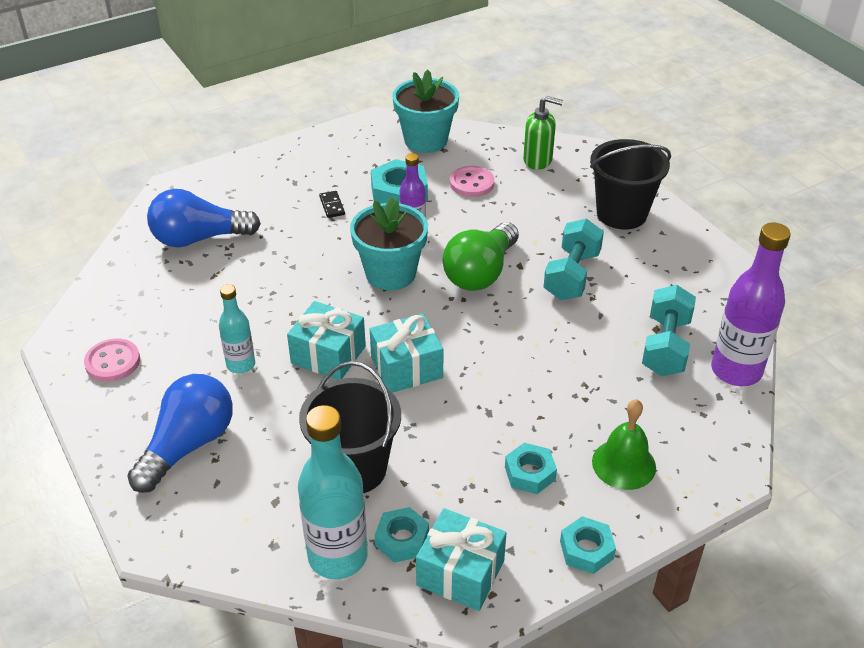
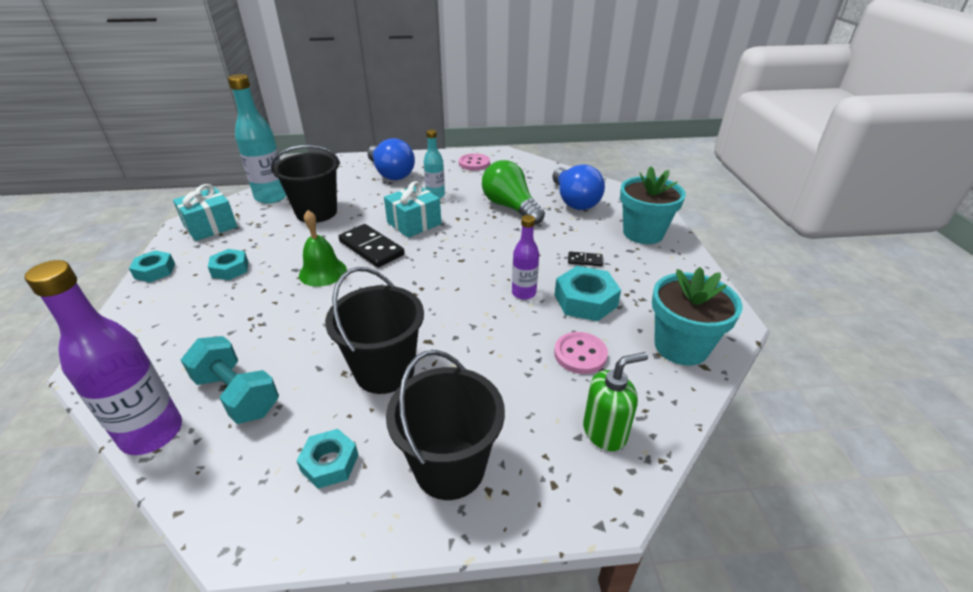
camera: 115 degrees right, 5 degrees down
blue light bulb [147,189,261,247] -> blue light bulb turned 150 degrees clockwise [552,165,605,210]
turquoise flower pot [350,197,428,290] -> turquoise flower pot moved to [620,166,686,244]
turquoise gift [370,314,444,393] -> black domino [339,224,405,268]
turquoise nut [375,507,429,563] -> turquoise nut moved to [296,429,358,489]
green light bulb [443,222,519,291] -> green light bulb moved to [482,160,545,225]
green soap dispenser [523,96,563,170] -> green soap dispenser turned 150 degrees counterclockwise [583,352,648,451]
turquoise dumbbell [543,219,604,300] -> black bucket [325,267,424,394]
green bell [592,399,656,490] -> green bell moved to [299,210,347,287]

